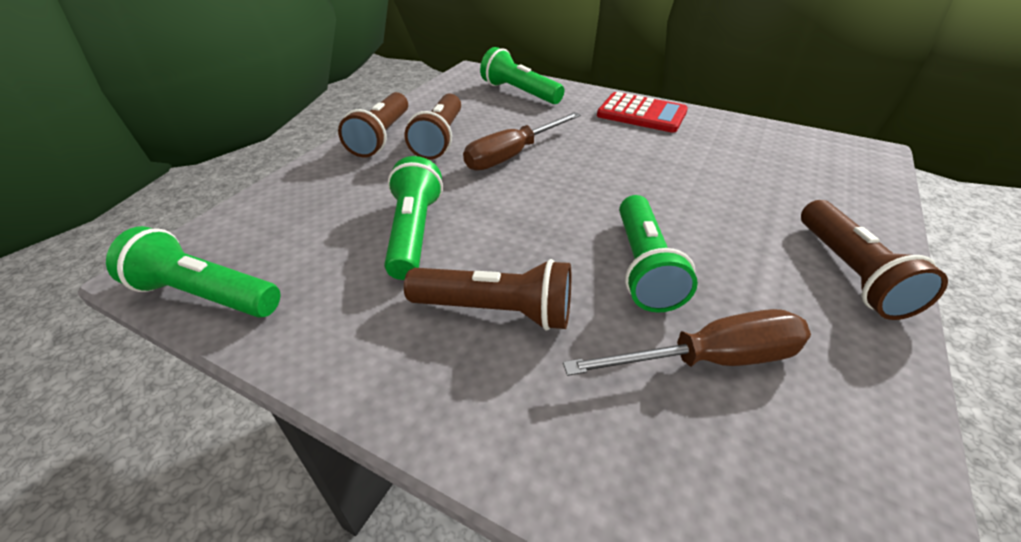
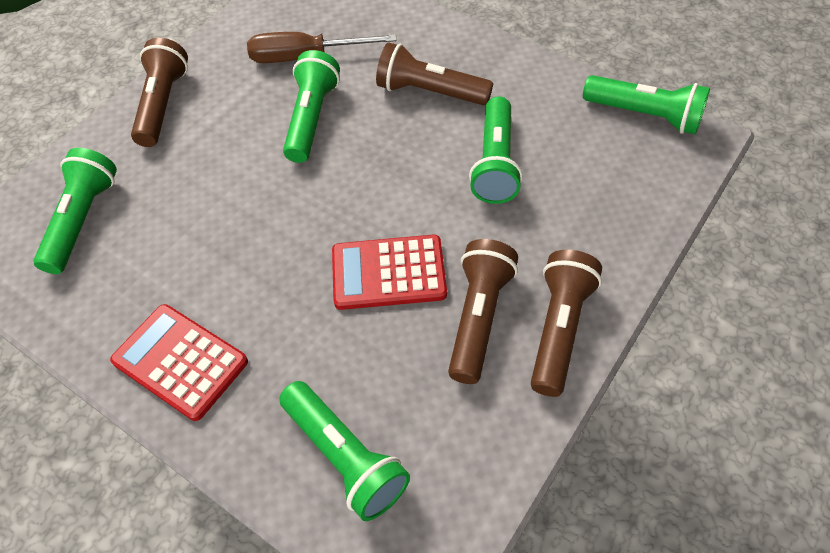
camera: 170 degrees left, 15 degrees up
brown screwdriver [463,112,581,171] -> red calculator [332,235,447,310]
none -> green flashlight [33,148,117,274]

